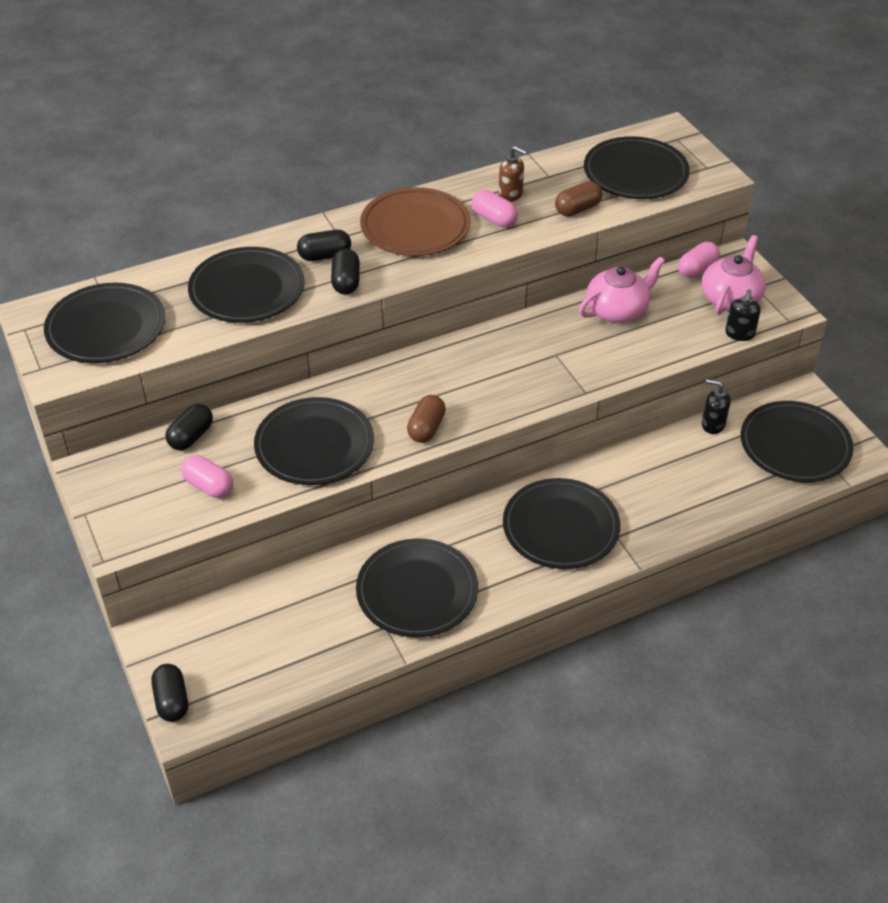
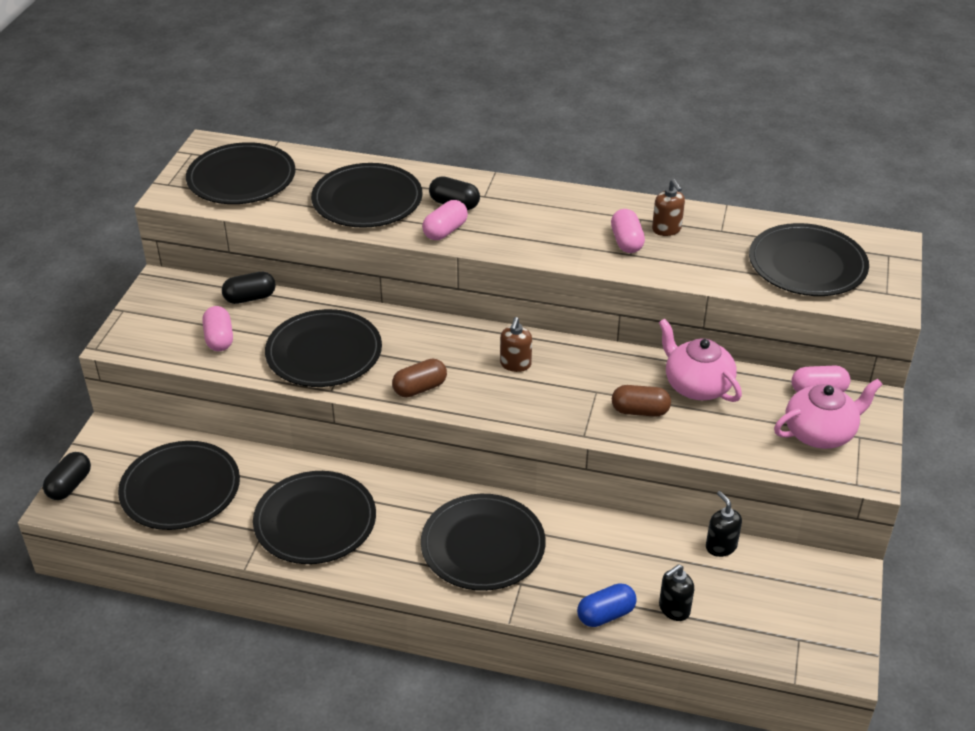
camera: 40 degrees right, 5 degrees down
black capsule [331,248,360,295] -> pink capsule [422,200,468,240]
brown plate [360,187,471,256] -> none
brown capsule [555,181,602,217] -> brown capsule moved to [612,385,671,417]
pink teapot [579,256,665,323] -> pink teapot turned 135 degrees counterclockwise [659,319,742,402]
black soap dispenser [725,289,761,341] -> black soap dispenser moved to [659,564,694,621]
black plate [741,401,853,482] -> black plate moved to [118,441,240,530]
none -> brown soap dispenser [500,317,532,372]
none -> blue capsule [577,583,637,627]

